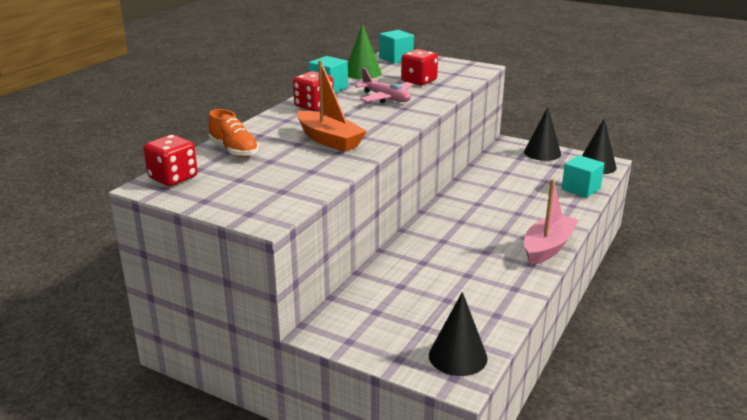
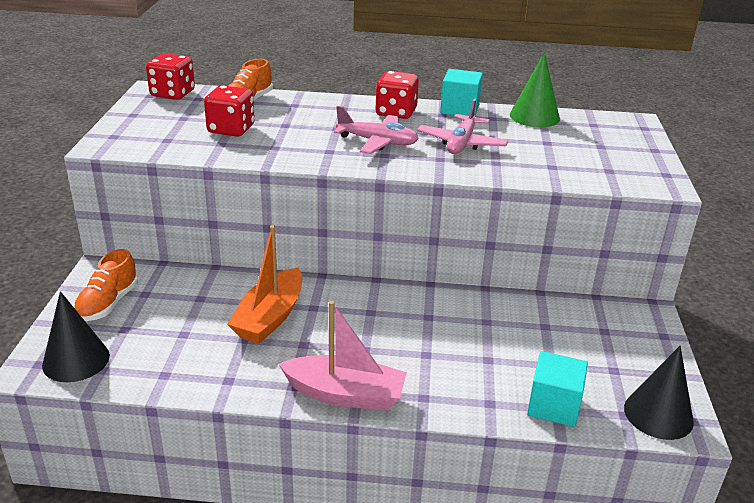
camera: 65 degrees right, 5 degrees up
orange boat [297,60,367,152] -> orange boat moved to [227,225,302,344]
turquoise cube [379,30,414,64] -> none
red dice [401,49,438,85] -> red dice moved to [204,85,255,137]
black cone [524,107,561,161] -> none
none -> orange shoe [74,249,138,321]
none -> pink plane [334,106,419,154]

